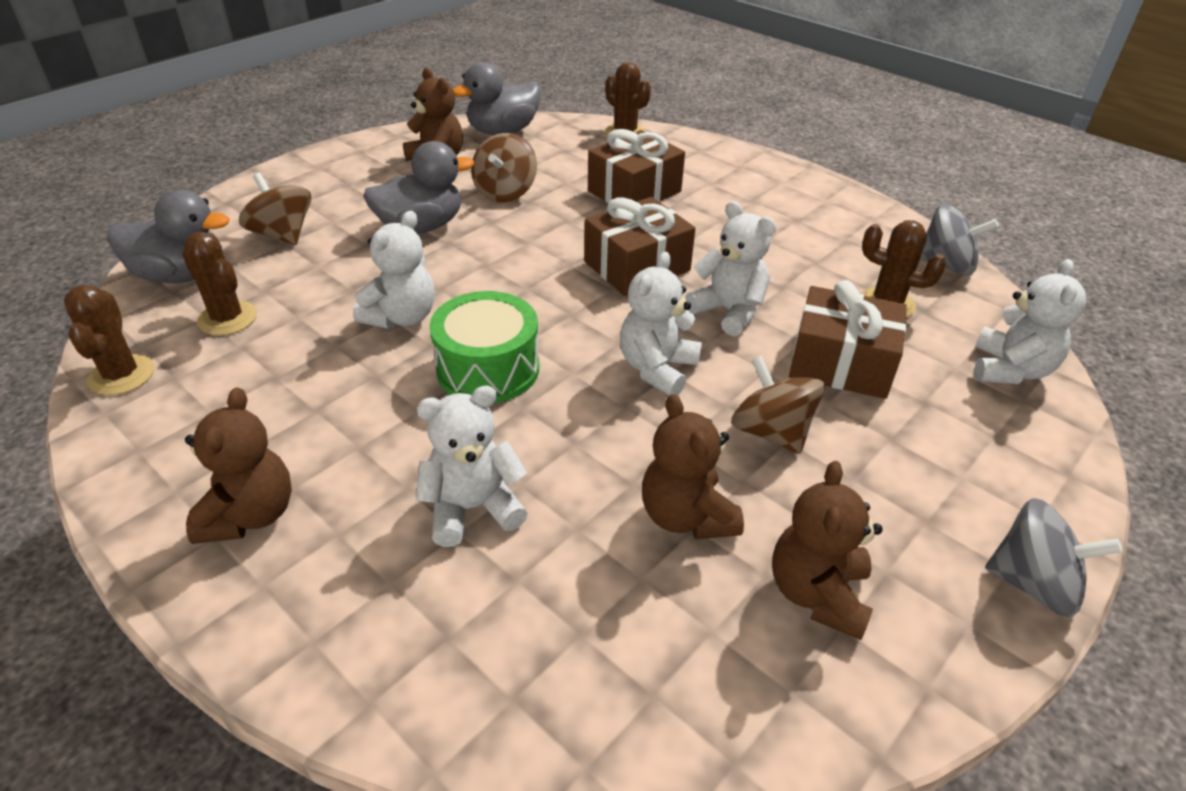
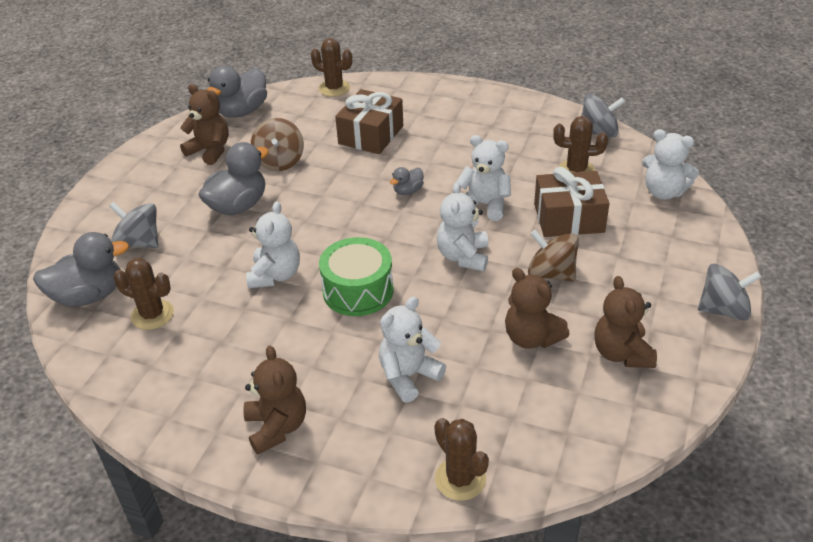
camera: 20 degrees left, 0 degrees up
brown cactus [64,285,154,395] -> brown cactus moved to [435,418,489,501]
brown spinning top [239,173,311,245] -> grey spinning top [109,202,158,248]
brown gift [584,197,696,296] -> grey duck [390,167,424,195]
white teddy bear [974,259,1086,384] -> white teddy bear turned 120 degrees clockwise [642,129,699,200]

